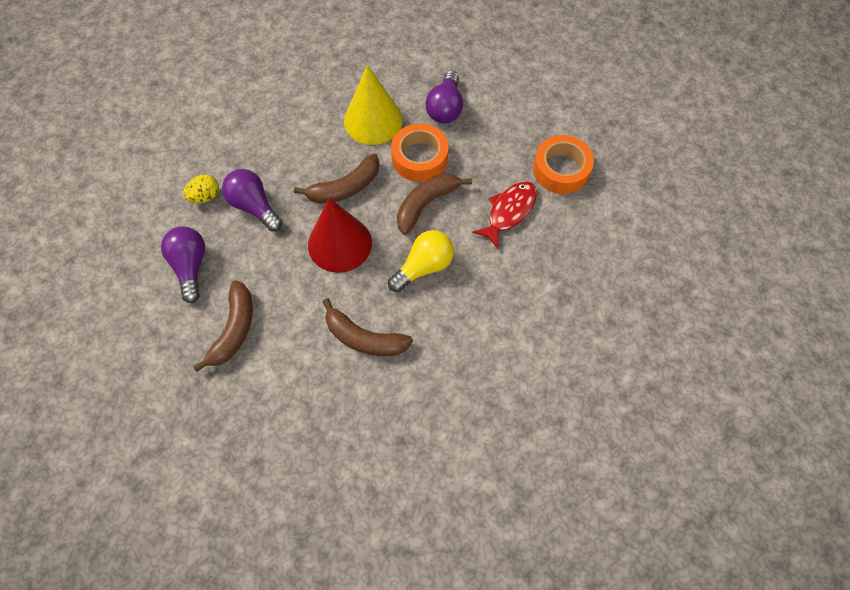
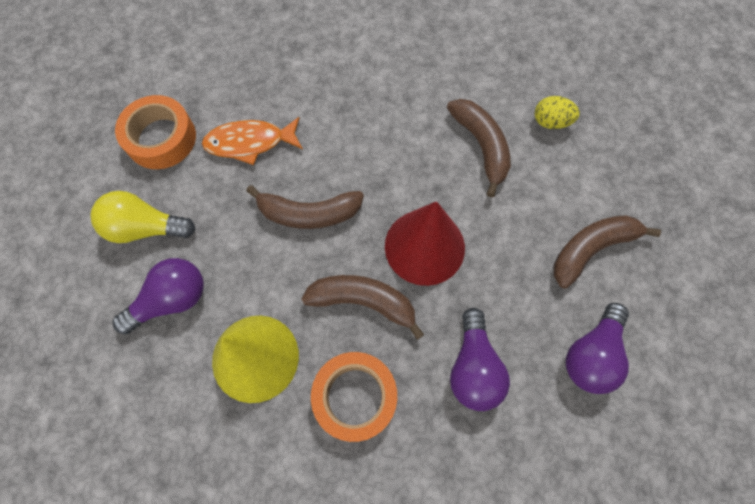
camera: 135 degrees left, 5 degrees up
yellow egg [183,174,219,203] -> yellow egg moved to [535,96,580,129]
yellow light bulb [388,230,454,292] -> yellow light bulb moved to [90,191,196,243]
orange tape [391,123,448,182] -> orange tape moved to [311,352,397,442]
red fish [472,181,537,249] -> orange fish [202,117,303,165]

